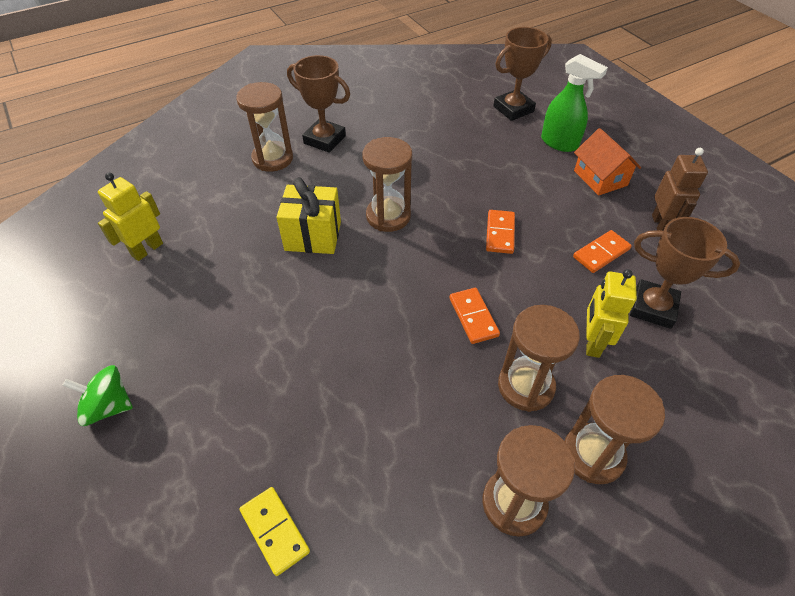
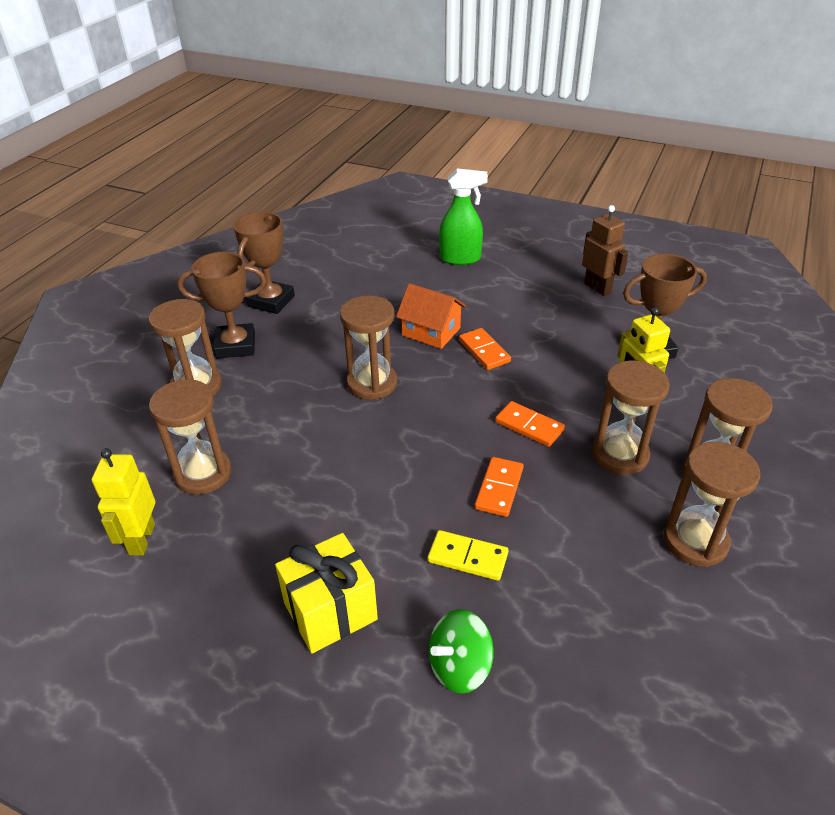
camera: 35 degrees left, 10 degrees down
green spinning top [62,365,133,426] -> green spinning top moved to [429,609,494,694]
yellow domino [240,487,310,576] -> yellow domino moved to [428,530,508,581]
yellow gift [277,177,341,254] -> yellow gift moved to [275,533,378,653]
brown trophy [493,27,552,121] -> brown trophy moved to [234,212,295,314]
orange domino [573,230,632,273] -> orange domino moved to [475,457,523,517]
orange house [574,128,641,196] -> orange house moved to [396,283,466,349]
none -> brown hourglass [149,379,232,495]

